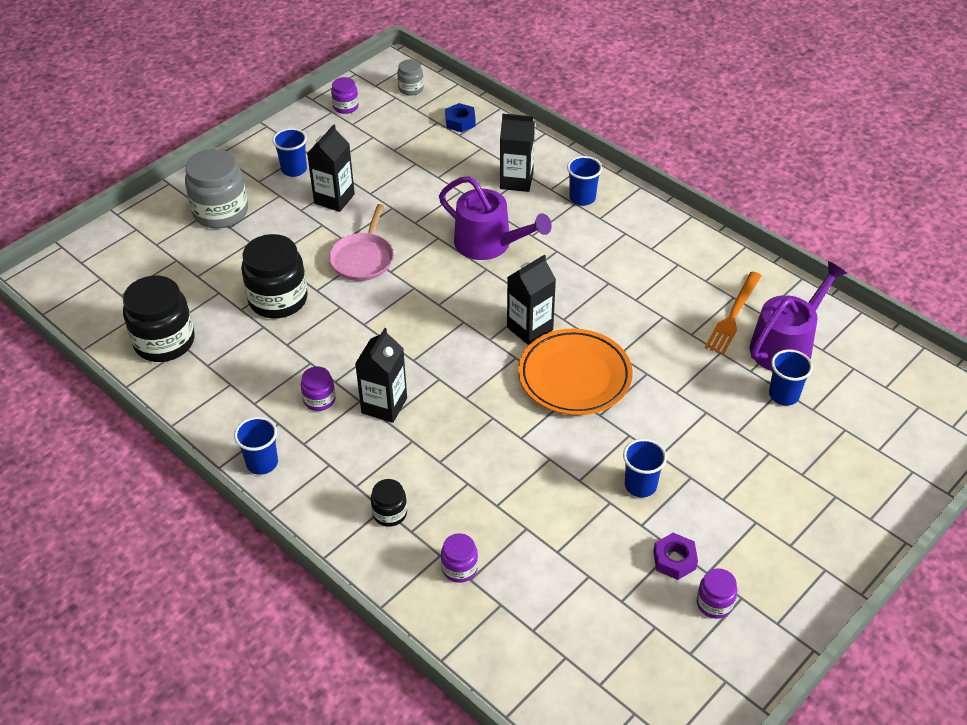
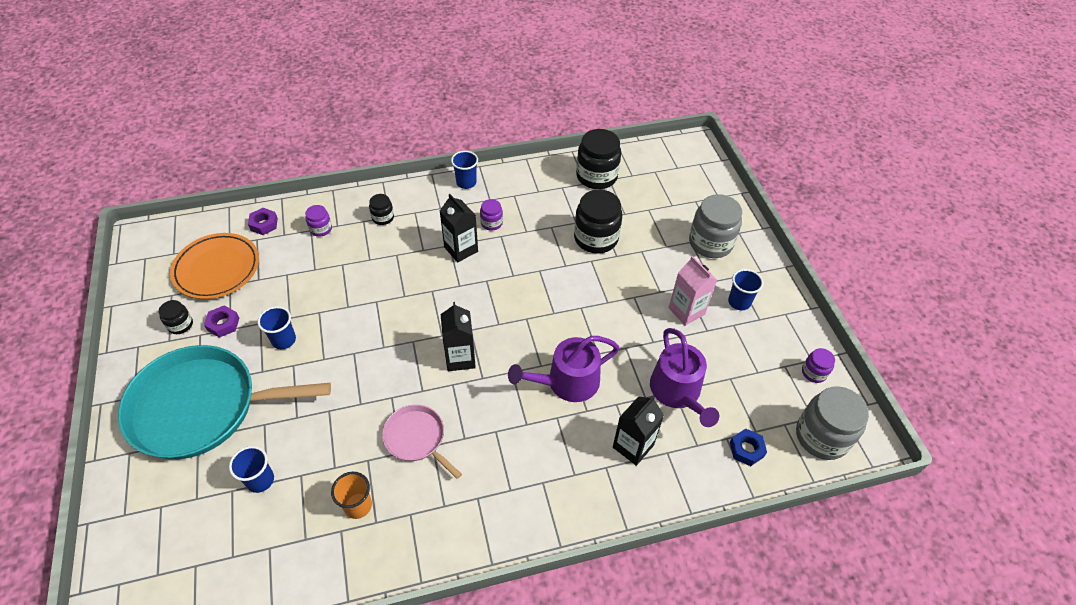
camera: 120 degrees right, 5 degrees up
black carton [307,124,355,212] -> pink carton [669,256,717,326]
pink pan [329,204,394,281] -> pink pan moved to [382,405,462,479]
grey jar [397,59,424,95] -> grey jar [796,386,869,460], size x1.99
orange plate [518,328,633,415] -> orange plate moved to [170,233,259,299]
blue cup [567,156,602,206] -> none
purple jar [697,568,738,619] -> black jar [158,300,193,334]
orange fork [705,272,762,355] -> orange cup [331,472,372,519]
purple watering can [750,261,847,371] -> purple watering can moved to [650,328,719,427]
none -> turquoise pan [118,345,331,459]
none -> purple nut [248,208,278,235]

